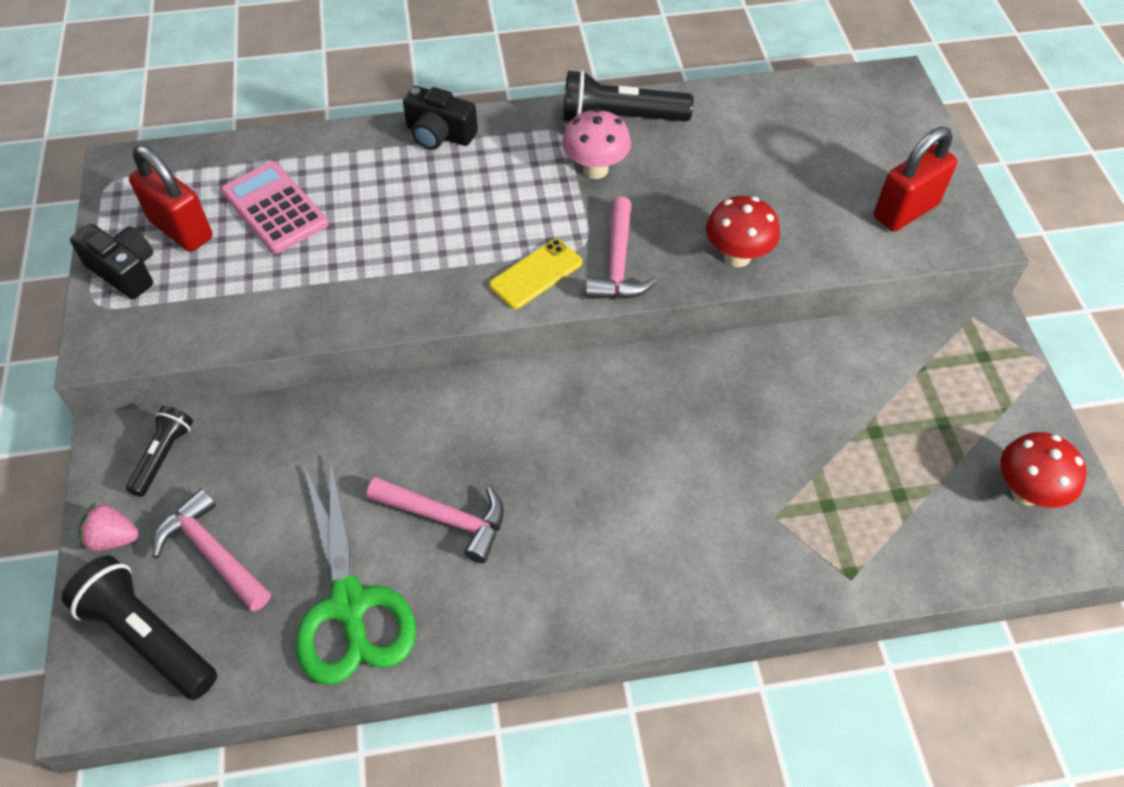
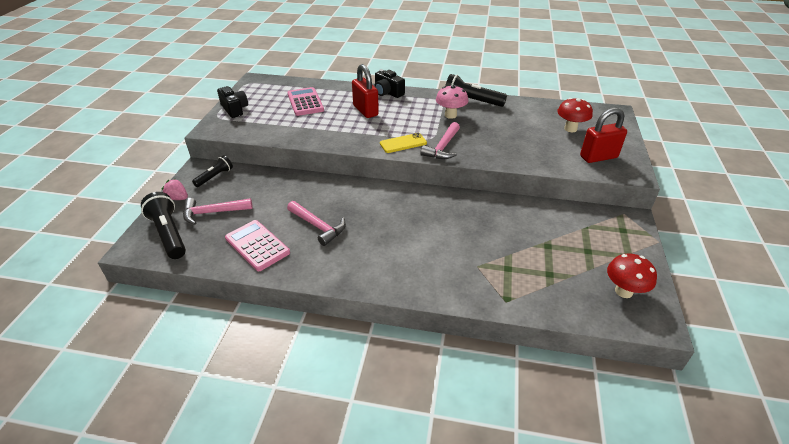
camera: 20 degrees right, 15 degrees down
red padlock [129,145,213,252] -> red padlock moved to [352,64,379,118]
pink hammer [152,489,271,611] -> pink hammer turned 75 degrees counterclockwise [183,198,253,225]
green scissors [296,457,416,685] -> pink calculator [225,220,290,271]
red mushroom [706,196,780,267] -> red mushroom moved to [557,98,593,132]

